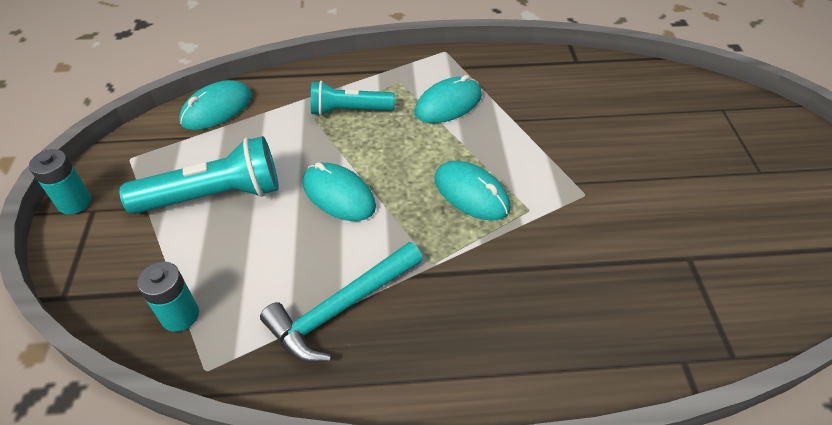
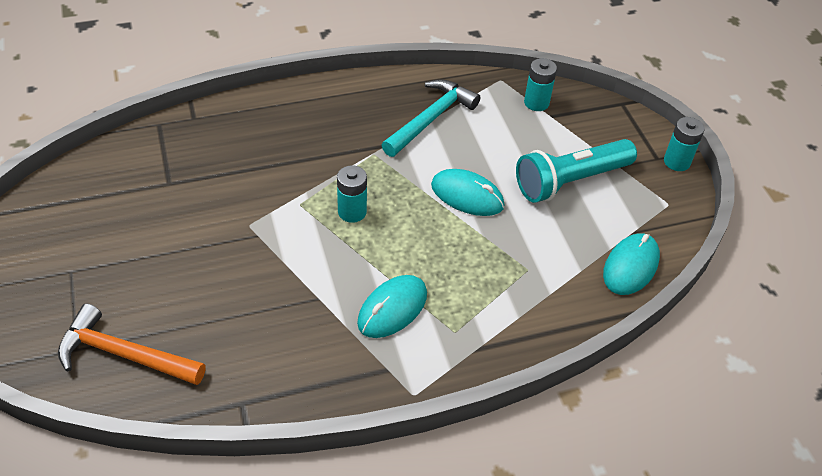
camera: 165 degrees right, 0 degrees up
turquoise flashlight [311,81,395,116] -> none
turquoise mouse [434,161,510,221] -> turquoise battery [337,165,367,223]
none -> orange hammer [58,304,206,385]

